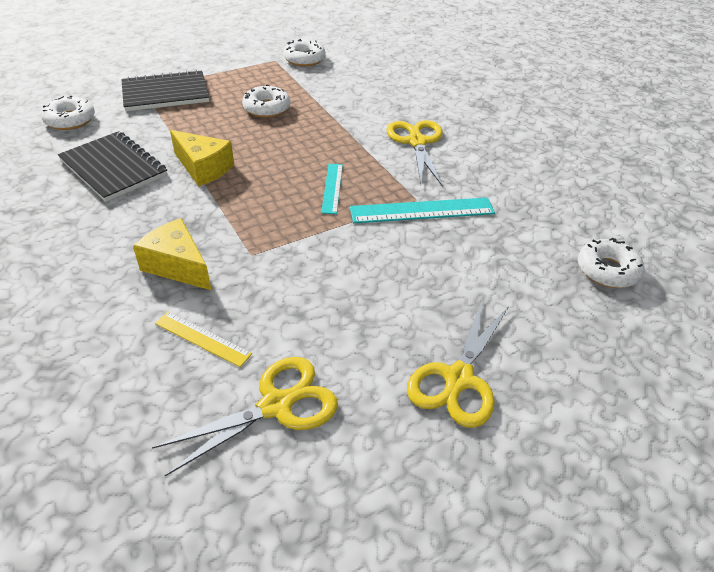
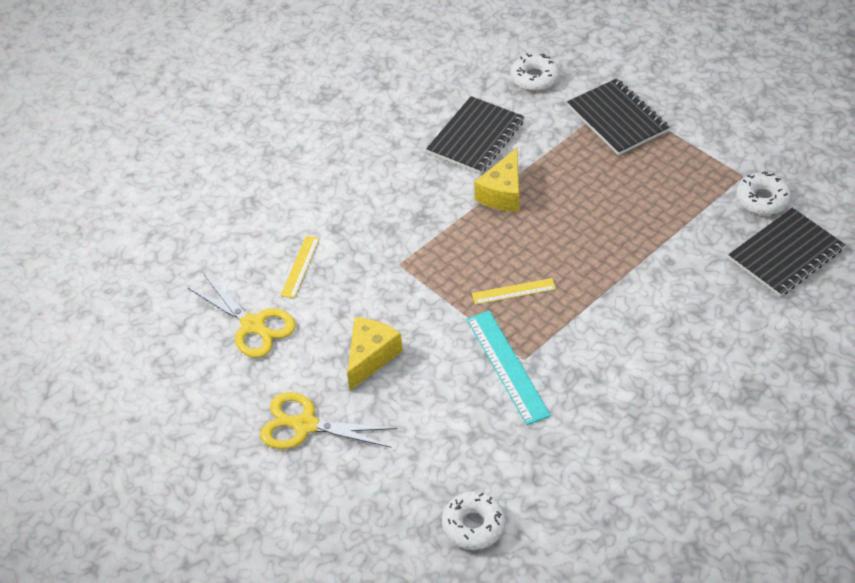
camera: 80 degrees right, 5 degrees up
yellow cheese [133,218,211,290] -> yellow cheese moved to [347,317,403,391]
white donut [242,85,290,118] -> none
turquoise ruler [321,164,343,214] -> yellow ruler [472,278,556,305]
yellow scissors [387,120,443,186] -> none
none -> black notebook [728,208,845,297]

